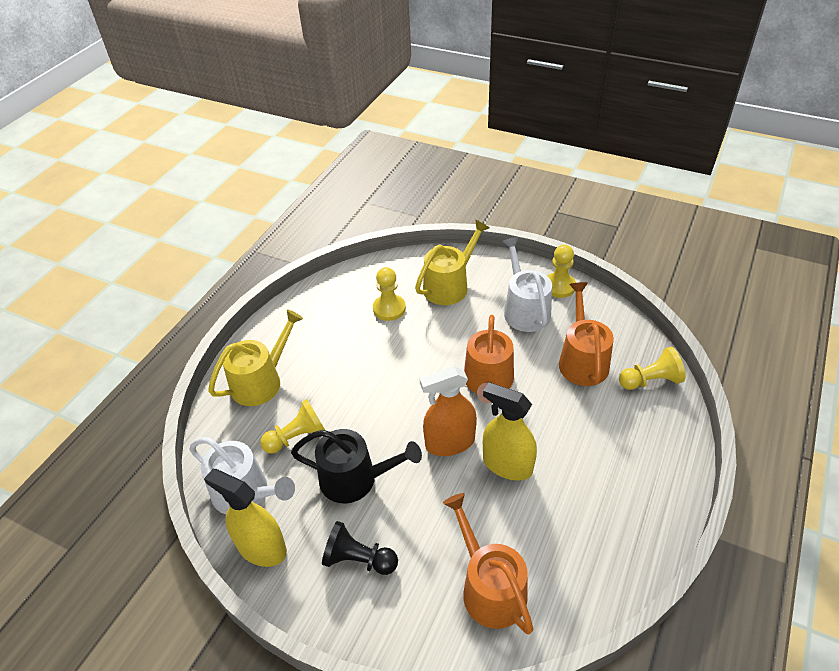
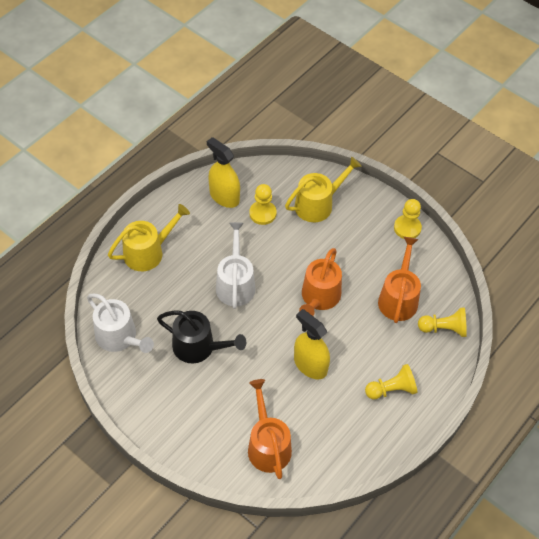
camera: 10 degrees right, 10 degrees up
yellow spray bottle [204,469,287,567] -> yellow spray bottle moved to [207,137,240,208]
yellow pawn [260,399,325,454] -> yellow pawn moved to [365,364,417,399]
black pawn [322,521,398,575] -> none
orange spray bottle [420,366,477,456] -> none
white watering can [502,237,552,332] -> white watering can moved to [216,222,256,309]

